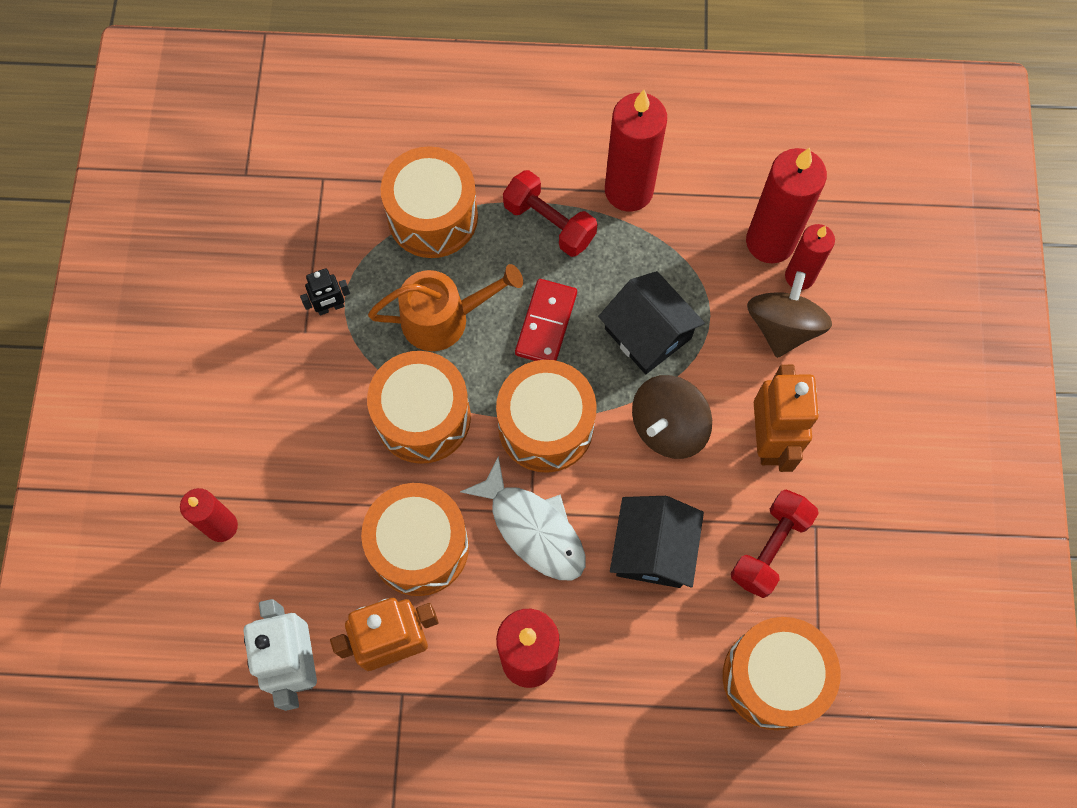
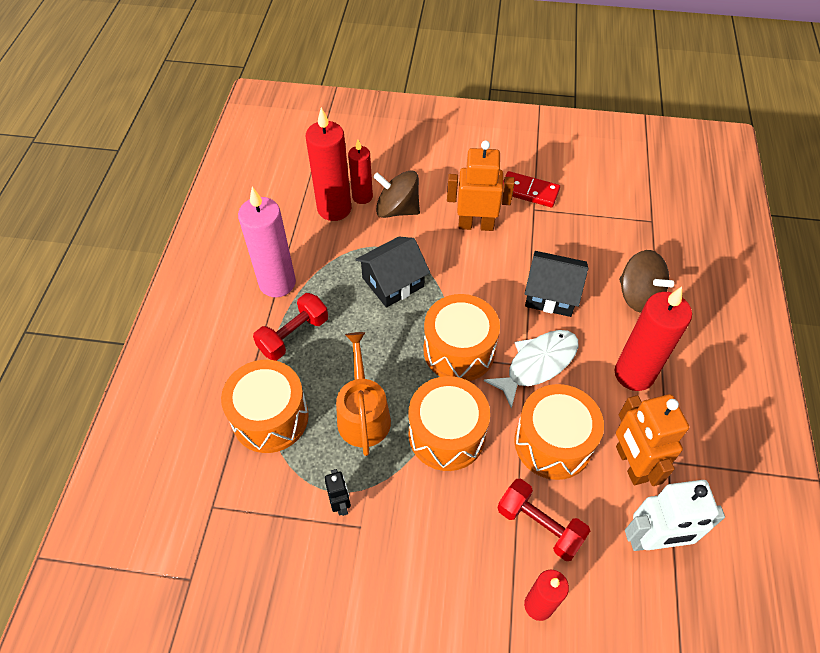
camera: 85 degrees left, 15 degrees down
red domino [515,279,577,361] -> red domino moved to [503,171,560,207]
red candle [605,90,667,212] -> pink candle [238,187,296,297]
brown spinning top [632,375,712,459] -> brown spinning top moved to [619,250,674,313]
orange drum [723,617,841,730] -> none
red dumbbell [731,490,819,598] -> red dumbbell moved to [497,479,590,561]

